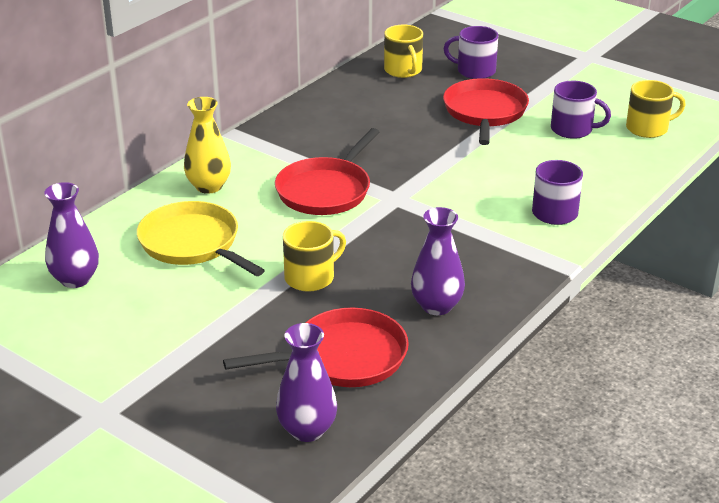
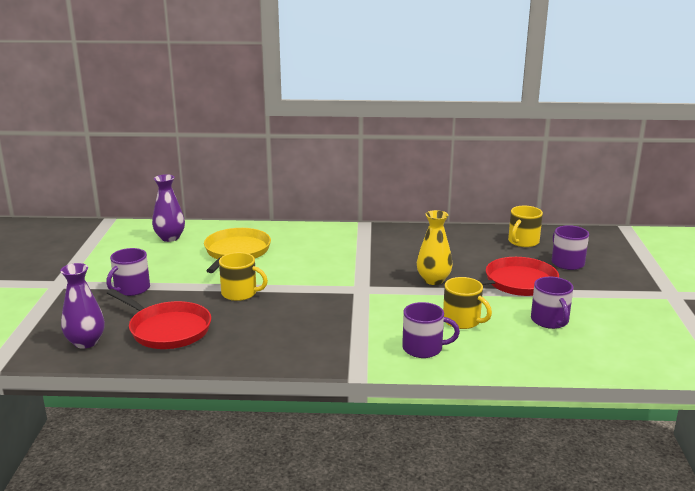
camera: 55 degrees right, 10 degrees down
yellow vase [184,97,231,194] -> yellow vase moved to [417,210,453,285]
red pan [275,128,379,215] -> none
purple vase [411,207,465,315] -> none
yellow mug [626,80,686,138] -> yellow mug moved to [443,277,492,329]
none -> purple mug [106,248,150,296]

